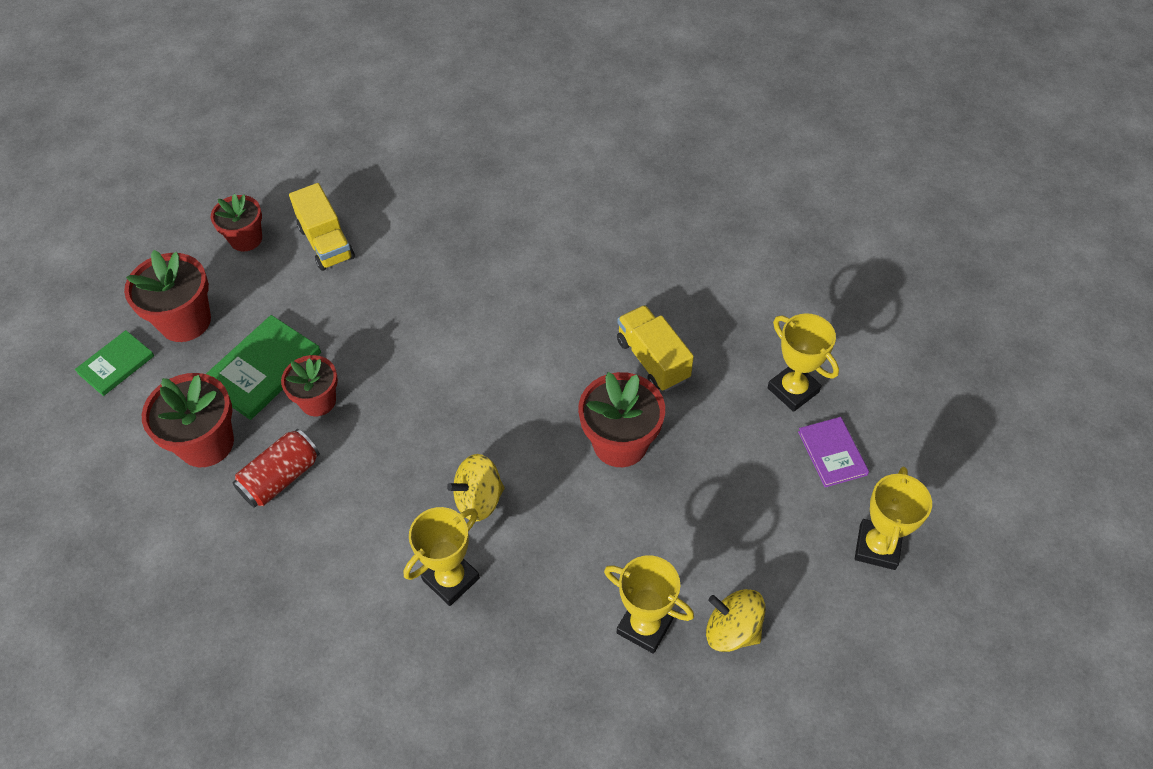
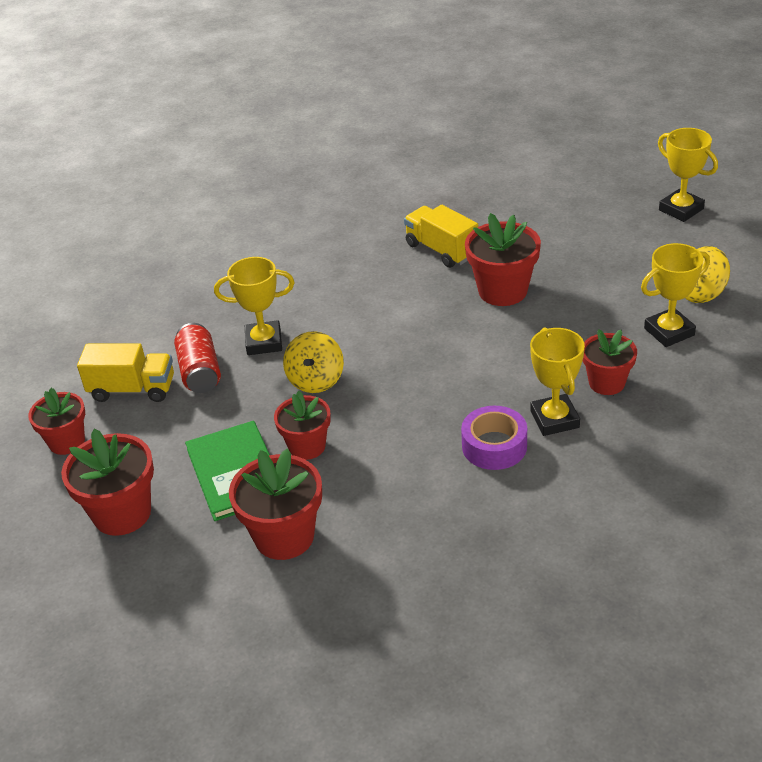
camera: 55 degrees left, 15 degrees down
green book [75,330,154,396] -> none
red can [233,429,320,508] -> red can moved to [174,323,221,393]
yellow spinning top [447,454,505,522] -> yellow spinning top moved to [283,331,344,393]
yellow truck [617,305,694,391] -> yellow truck turned 45 degrees clockwise [404,205,478,268]
yellow trophy [767,313,839,412] -> yellow trophy moved to [214,257,295,355]
purple book [798,417,869,487] -> none
none -> purple tape [461,406,527,470]
none -> red flower pot [583,329,637,395]

